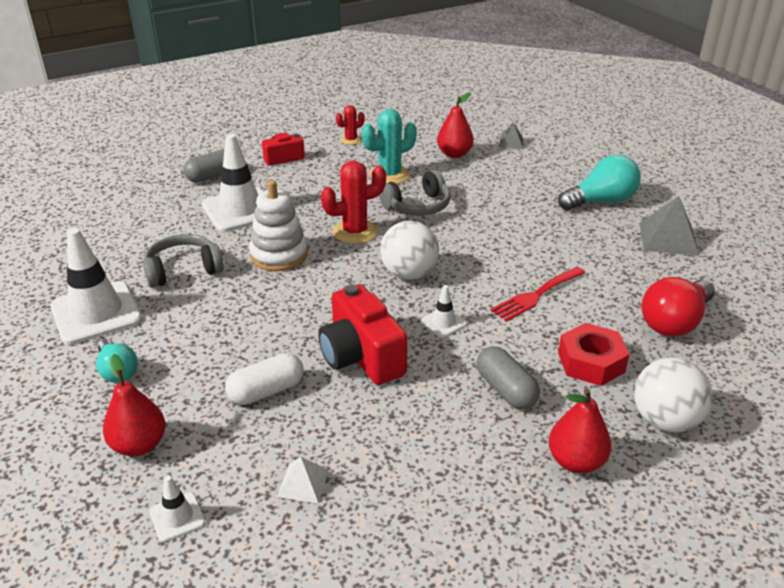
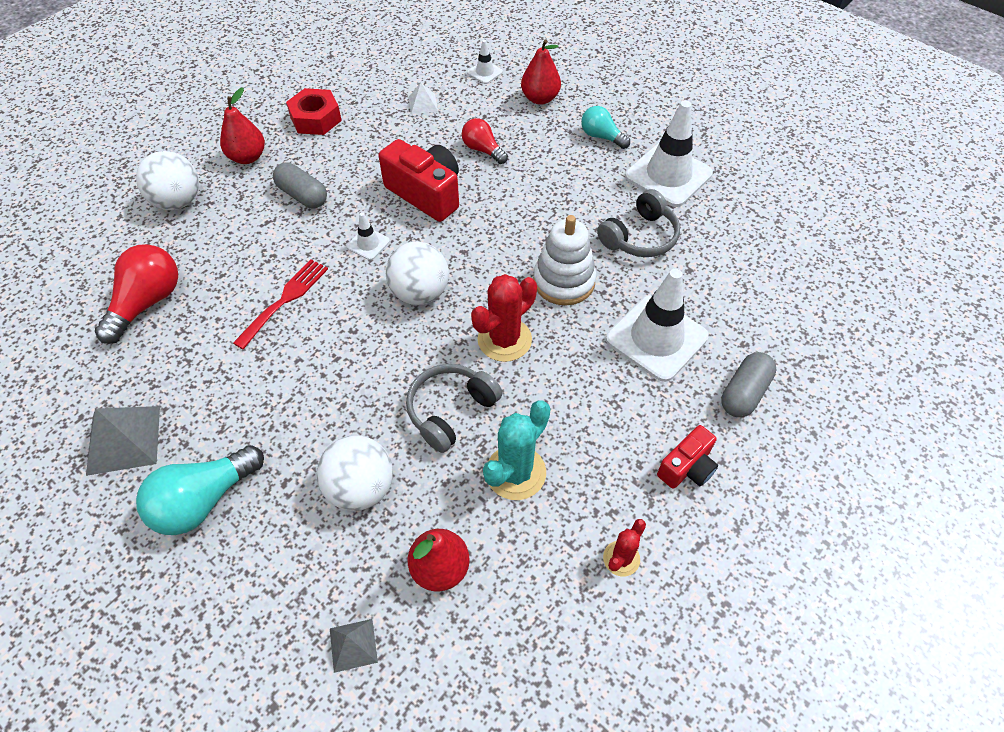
camera: 160 degrees right, 20 degrees up
white capsule [225,353,304,405] -> red light bulb [462,118,508,164]
red nut [558,323,630,386] -> red nut moved to [286,88,342,135]
none -> white ball [317,436,393,511]

